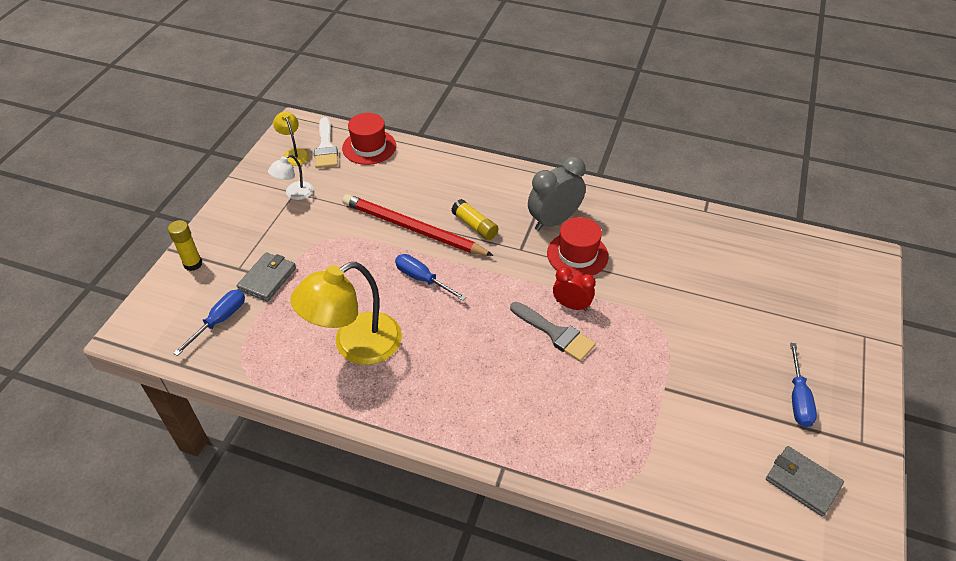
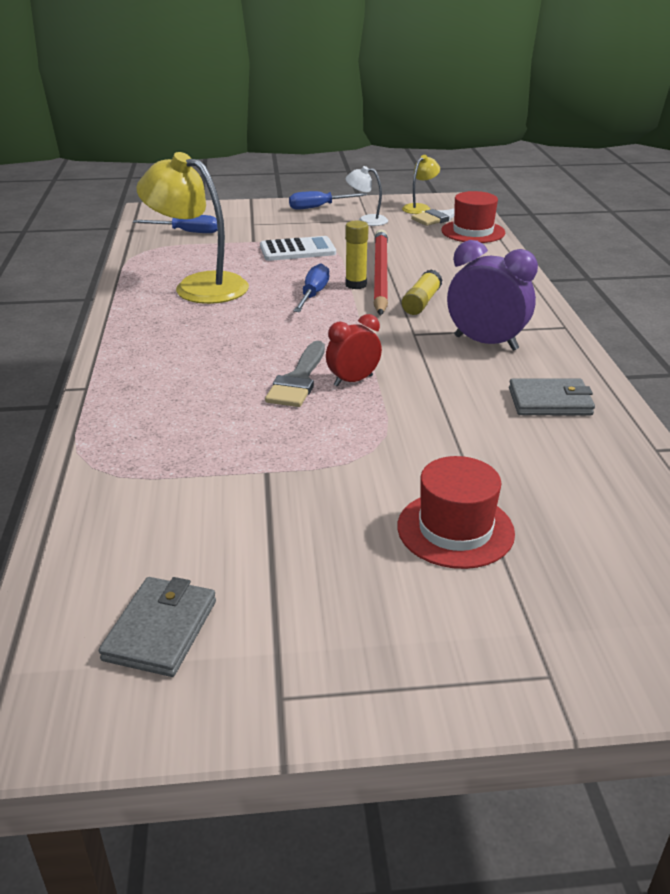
camera: 65 degrees right, 15 degrees down
yellow glue stick [168,220,202,271] -> yellow glue stick moved to [345,220,369,289]
grey wallet [237,252,296,302] -> grey wallet moved to [509,379,595,415]
grey clock [528,156,586,231] -> purple clock [447,240,538,351]
red hat [547,217,609,276] -> red hat moved to [397,456,515,569]
red clock [553,267,596,311] -> red clock turned 120 degrees counterclockwise [326,314,382,387]
blue screwdriver [790,343,817,427] -> blue screwdriver moved to [289,191,367,210]
none -> white calculator [260,236,336,261]

